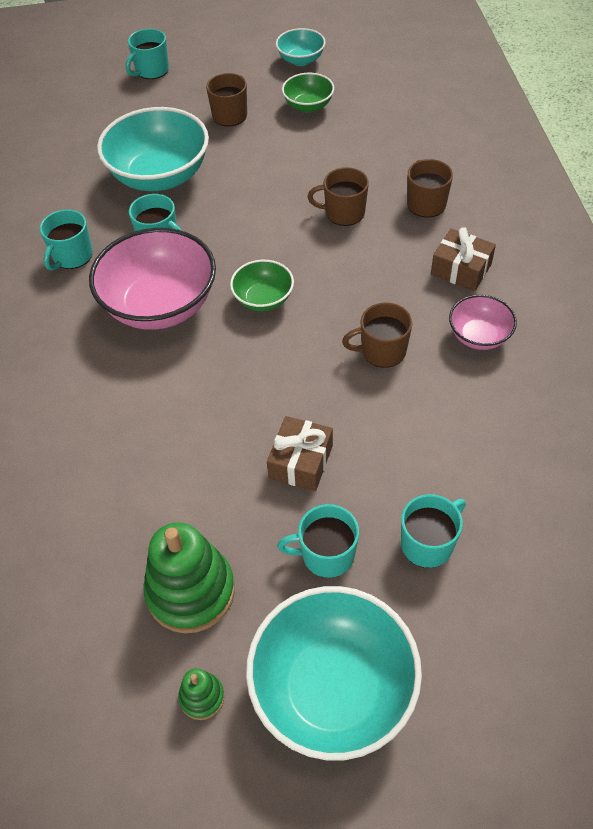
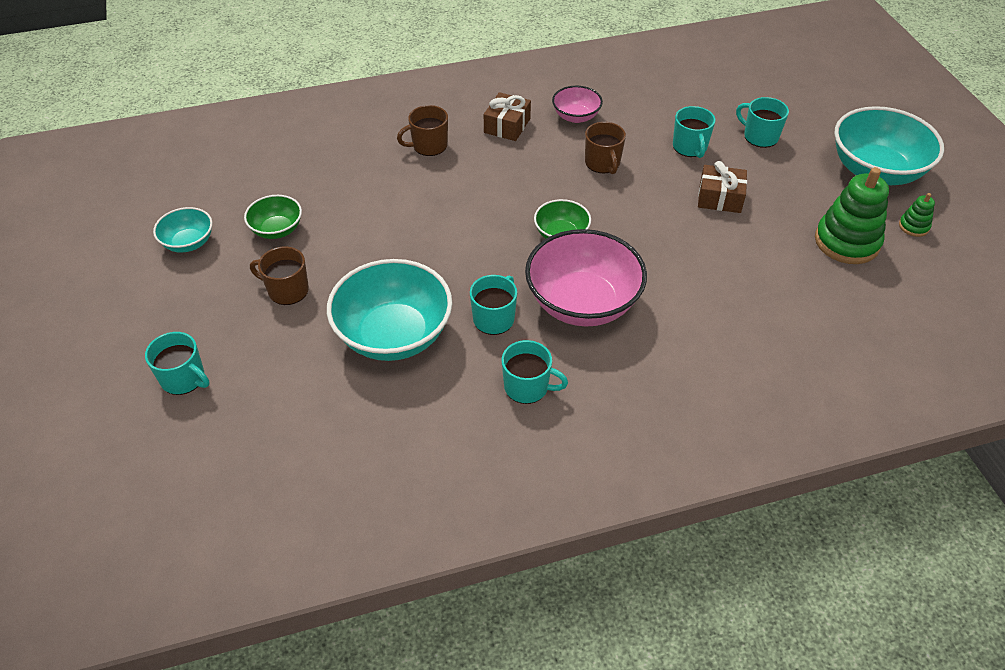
camera: 100 degrees left, 5 degrees down
turquoise mug [277,504,359,578] -> turquoise mug moved to [673,106,715,158]
brown mug [308,167,369,226] -> none

